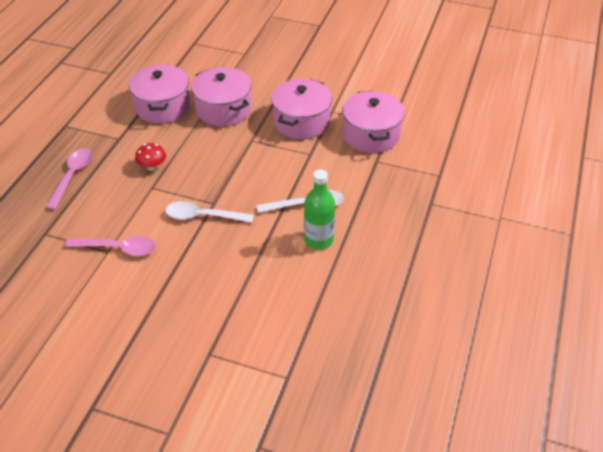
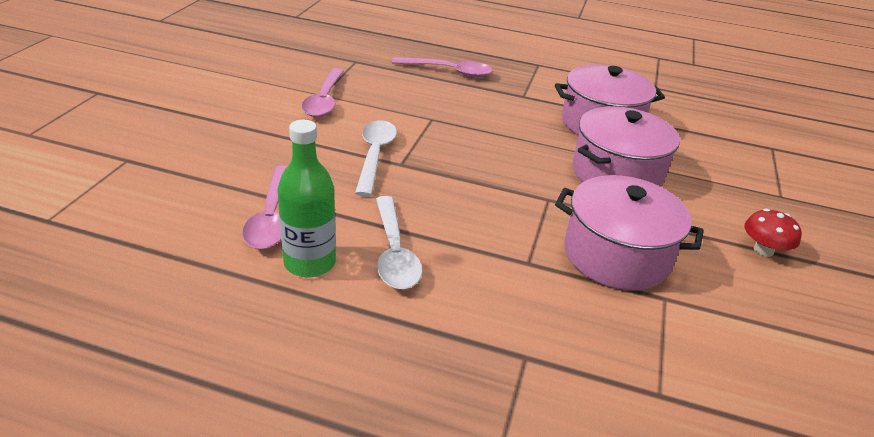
camera: 85 degrees right, 10 degrees down
red mushroom [135,143,166,171] -> red mushroom moved to [744,209,802,257]
pink pot [342,91,405,153] -> none
none -> pink spoon [242,166,287,249]

